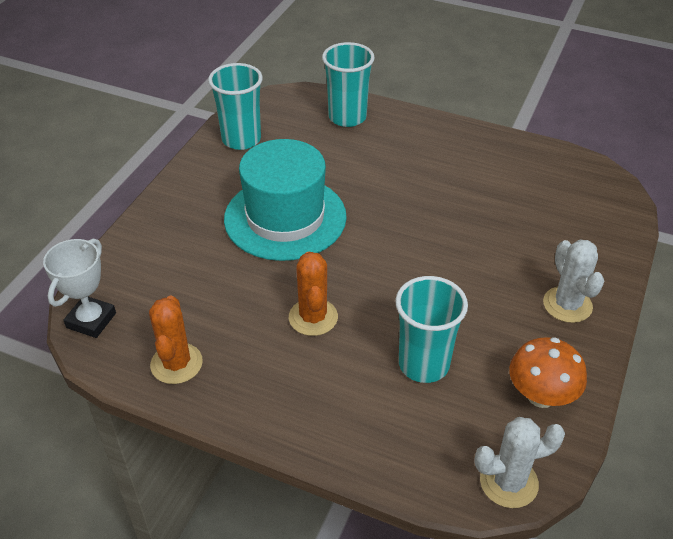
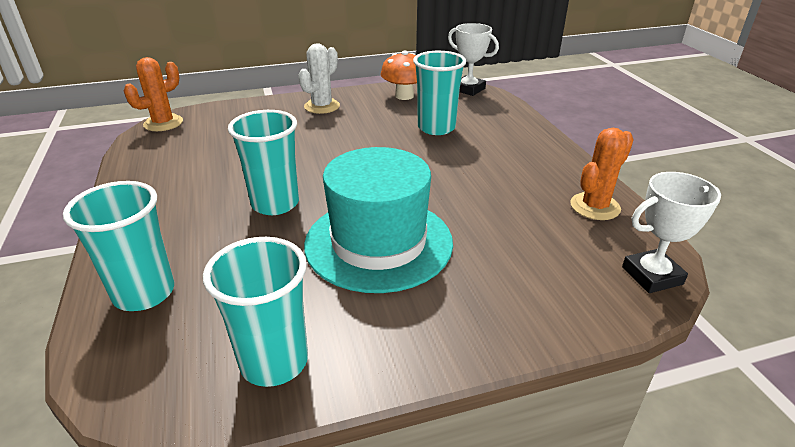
camera: 130 degrees left, 10 degrees down
orange cactus [289,252,338,336] -> orange cactus moved to [124,57,183,131]
white cactus [474,417,565,508] -> white trophy [448,23,499,96]
none -> turquoise cup [228,110,299,215]

